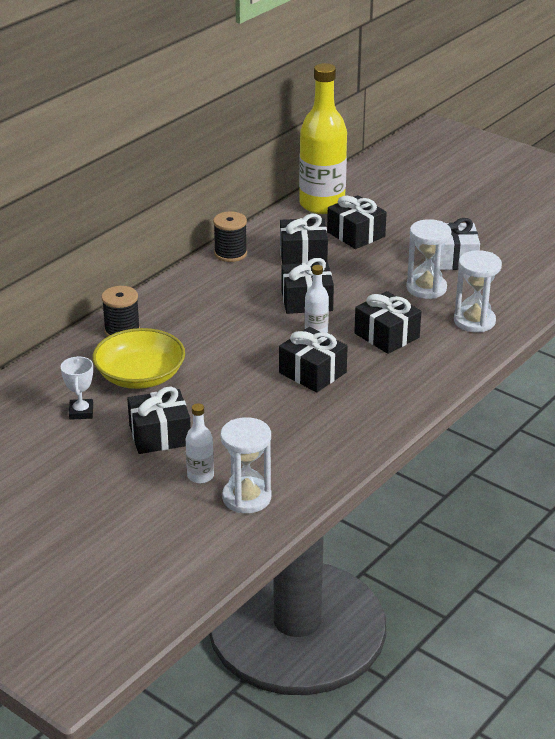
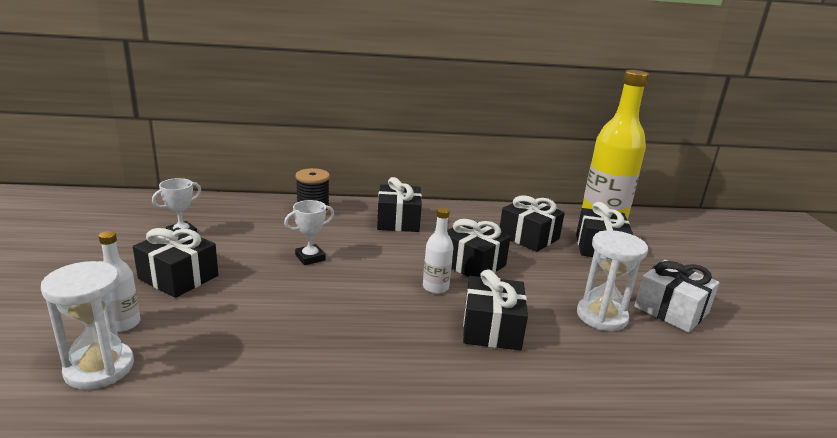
camera: 45 degrees right, 10 degrees down
yellow bowl [93,328,185,389] -> none
black spool [213,211,247,262] -> none
black gift [279,327,348,392] -> black gift moved to [377,177,422,232]
white hourglass [454,250,502,332] -> none
none -> white trophy [284,200,334,265]

